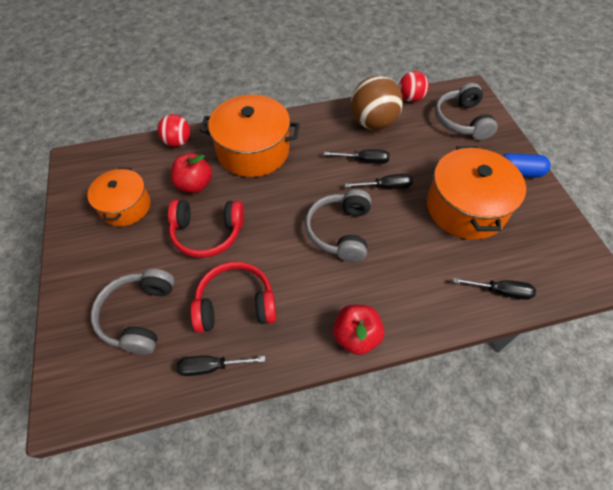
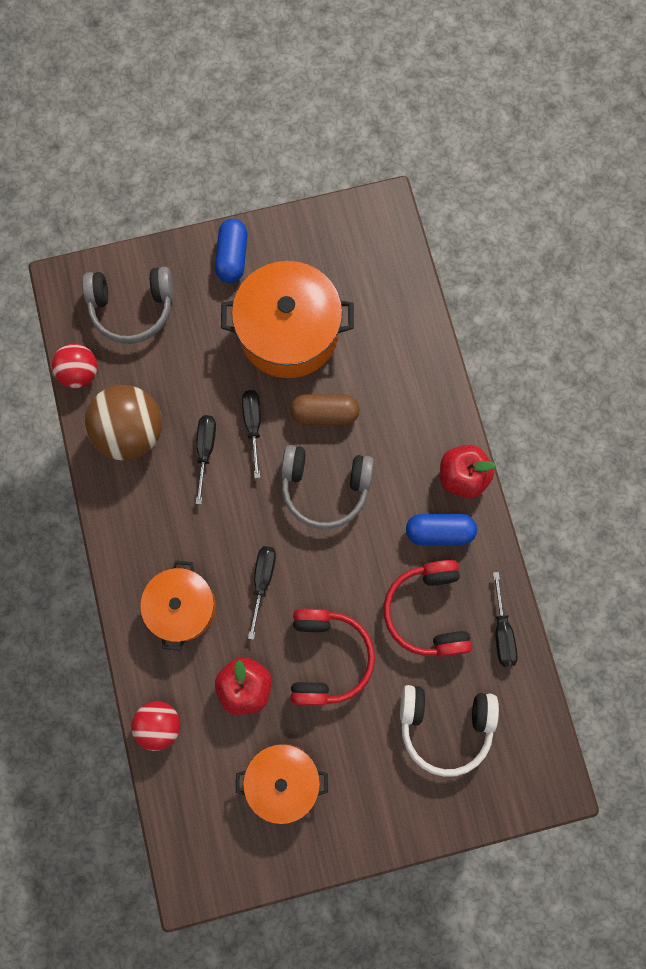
camera: 90 degrees left, 20 degrees up
grey headphones [91,269,175,355] -> white headphones [400,685,499,777]
orange pot [200,95,300,177] -> orange pot [140,560,216,651], size x0.64
black screwdriver [453,278,536,300] -> black screwdriver moved to [248,546,276,640]
none -> brown capsule [290,394,360,425]
none -> blue capsule [406,514,477,545]

